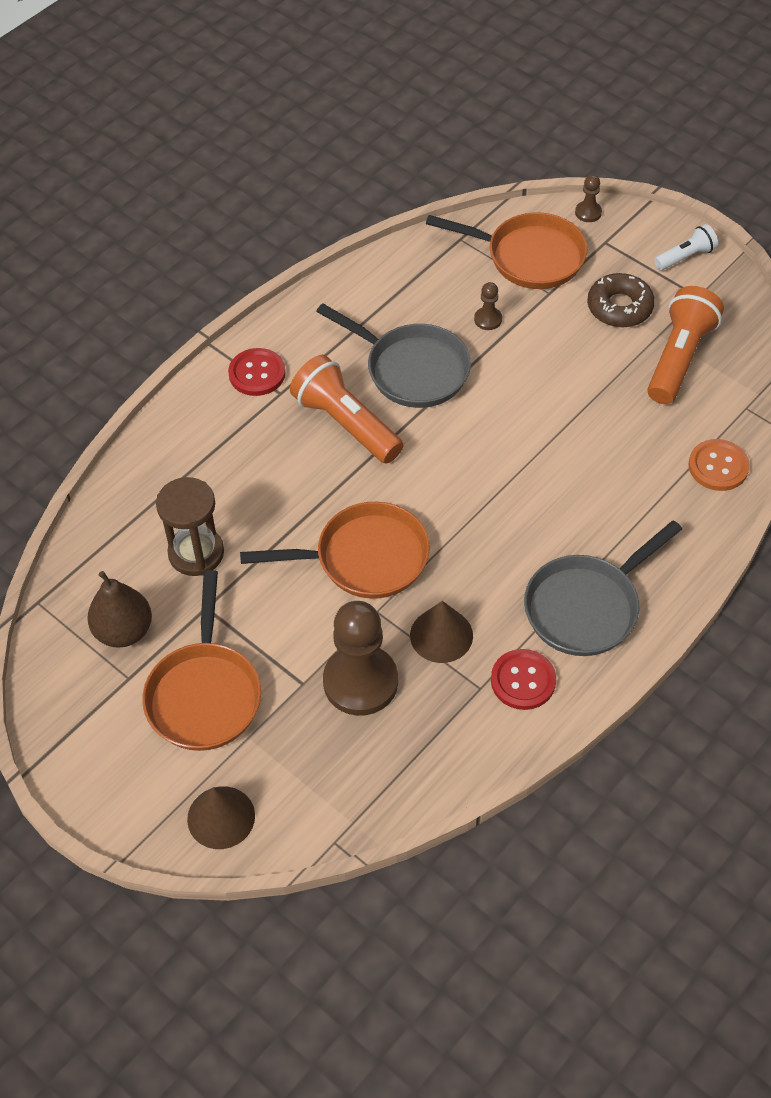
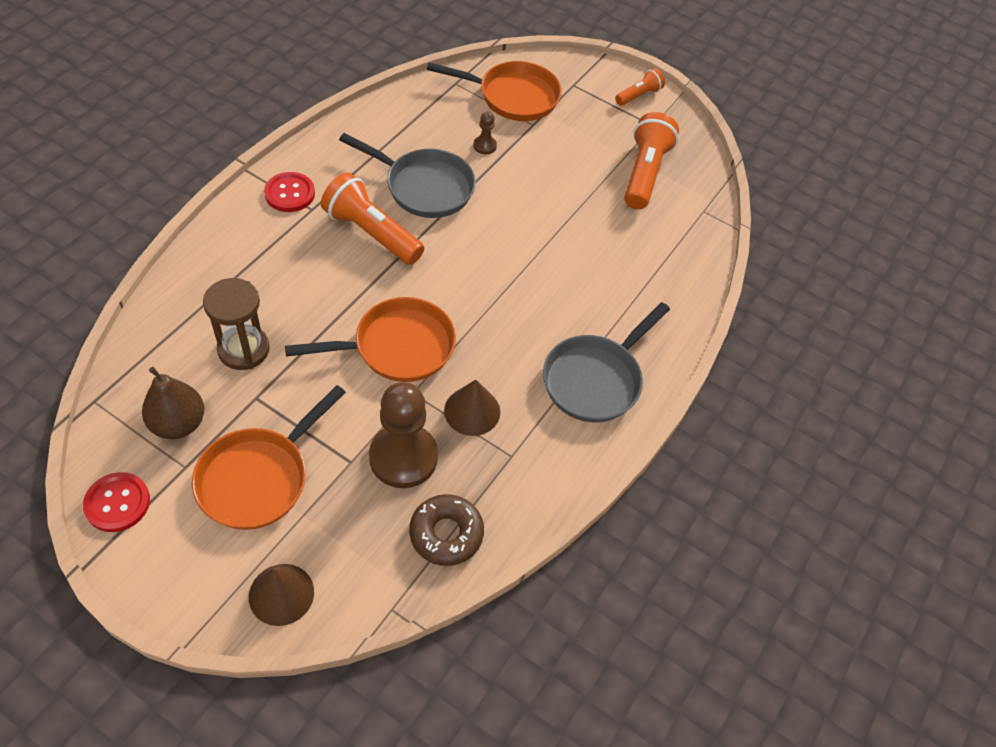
camera: 15 degrees left, 0 degrees up
orange pan [142,570,261,751] -> orange pan turned 45 degrees clockwise [192,385,346,530]
red button [491,649,556,710] -> red button moved to [83,472,150,532]
brown pawn [575,175,602,222] -> none
brown donut [587,273,655,327] -> brown donut moved to [409,494,484,566]
white flashlight [654,224,718,270] -> orange flashlight [615,68,665,106]
orange button [688,439,750,491] -> none

